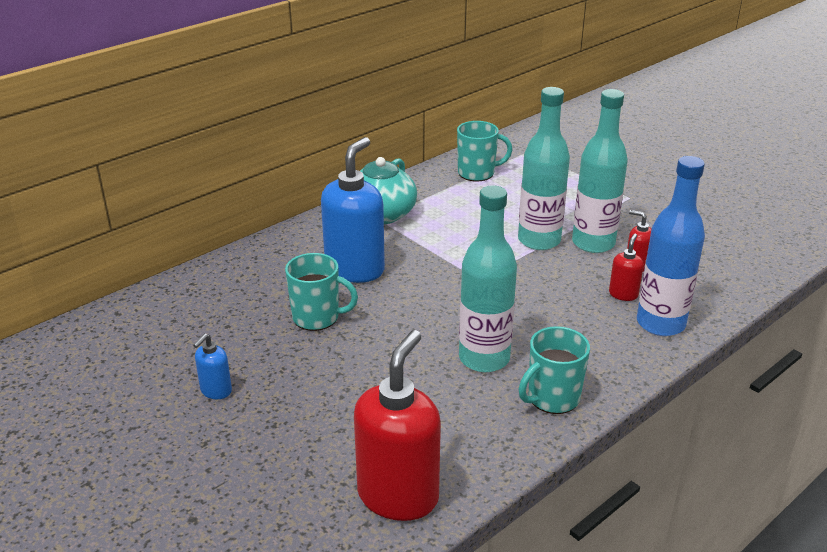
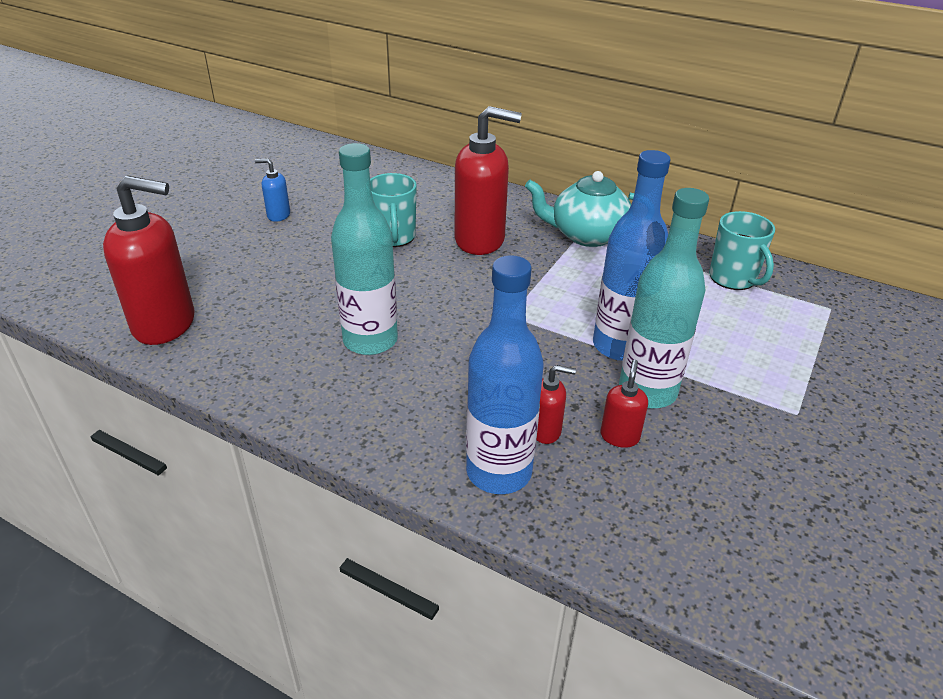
camera: 70 degrees right, 5 degrees up
blue soap dispenser [321,137,385,283] -> red soap dispenser [455,106,522,255]
turquoise bottle [518,87,570,250] -> blue bottle [593,150,670,361]
turquoise mug [519,326,590,414] -> none

